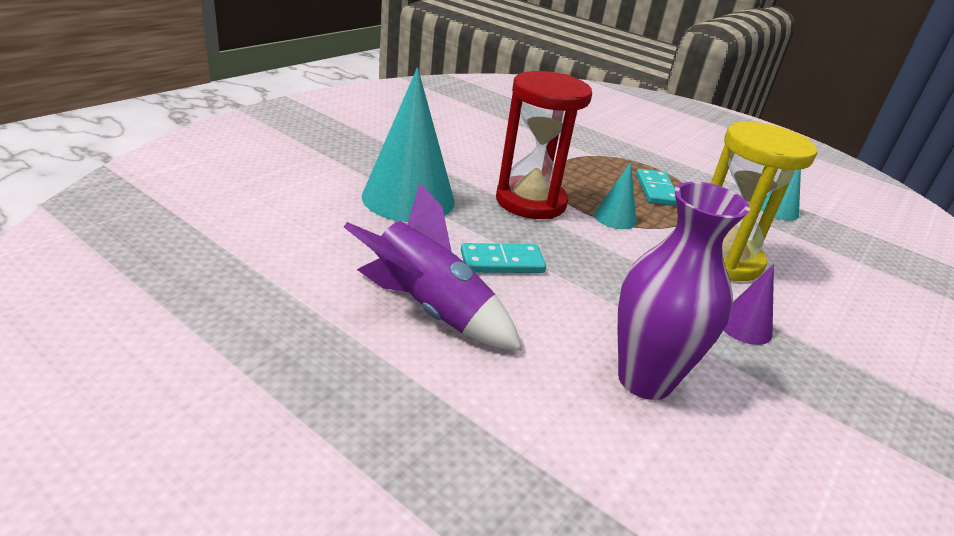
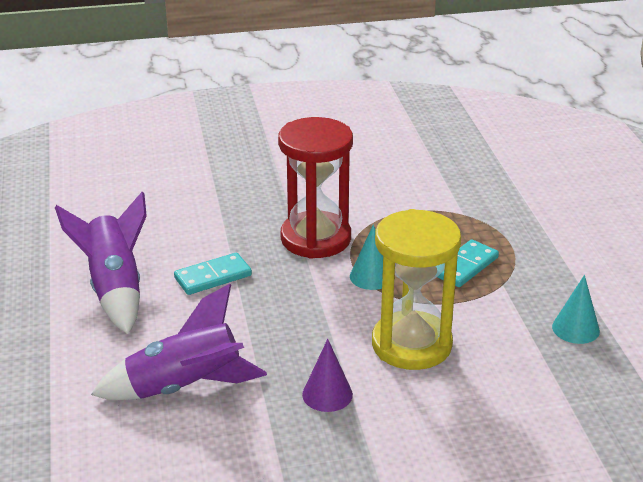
camera: 45 degrees right, 0 degrees up
turquoise cone [362,68,455,222] -> none
turquoise domino [461,243,546,273] -> turquoise domino turned 60 degrees counterclockwise [174,253,252,295]
purple vase [617,182,750,400] -> purple rocket [91,284,267,400]

